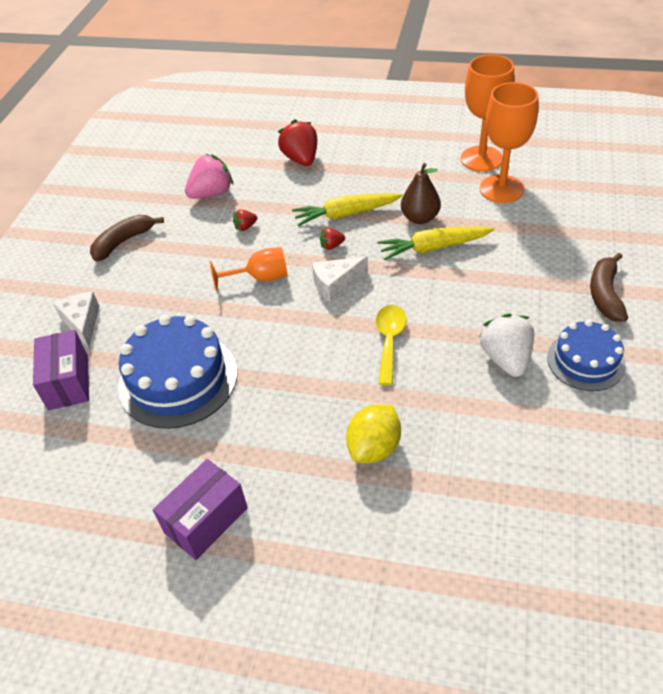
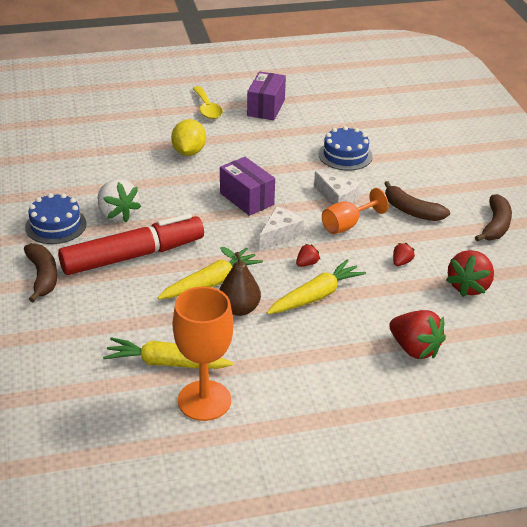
camera: 150 degrees right, 10 degrees down
purple box [33,330,89,410] -> purple box moved to [220,157,275,216]
white cheese [53,292,99,347] -> white cheese moved to [314,171,360,205]
blue cake [118,315,237,429] -> blue cake [319,126,373,171], size x0.62
pink strawberry [185,154,233,199] -> red strawberry [446,250,494,297]
yellow spoon [376,305,407,385] -> yellow spoon moved to [192,86,223,119]
orange goblet [480,82,539,203] -> yellow carrot [103,337,233,369]
none -> red marker [58,214,204,275]
none -> brown banana [384,181,450,221]

